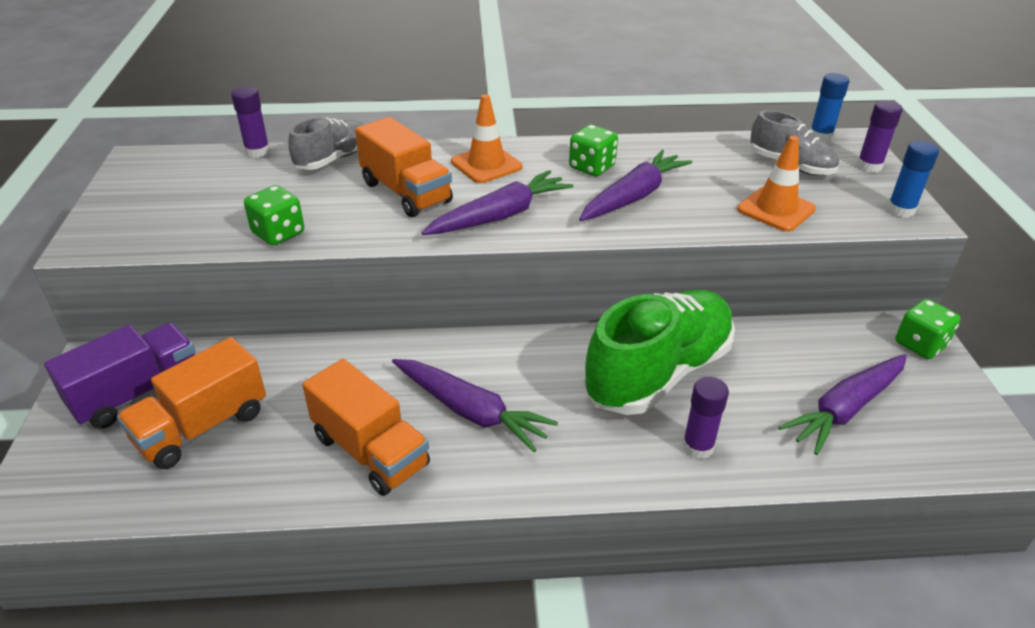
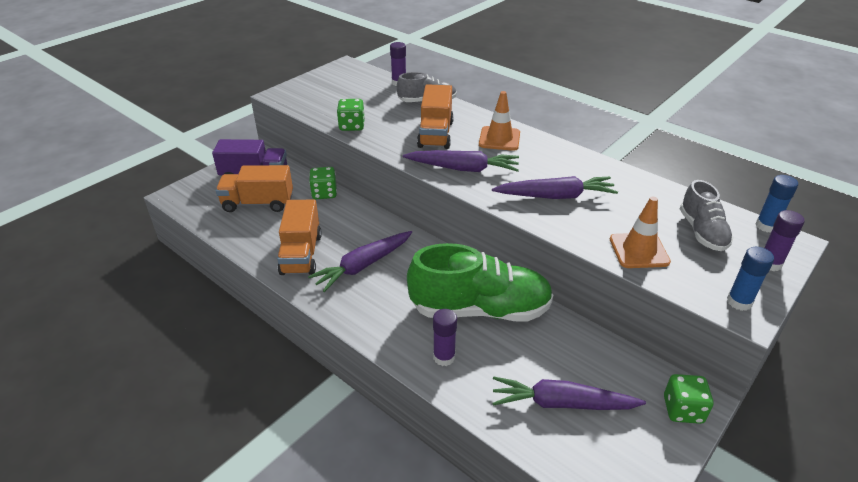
camera: 45 degrees right, 0 degrees up
purple carrot [392,359,558,452] -> purple carrot turned 60 degrees clockwise [308,231,412,292]
green dice [569,125,618,177] -> green dice moved to [309,167,337,199]

